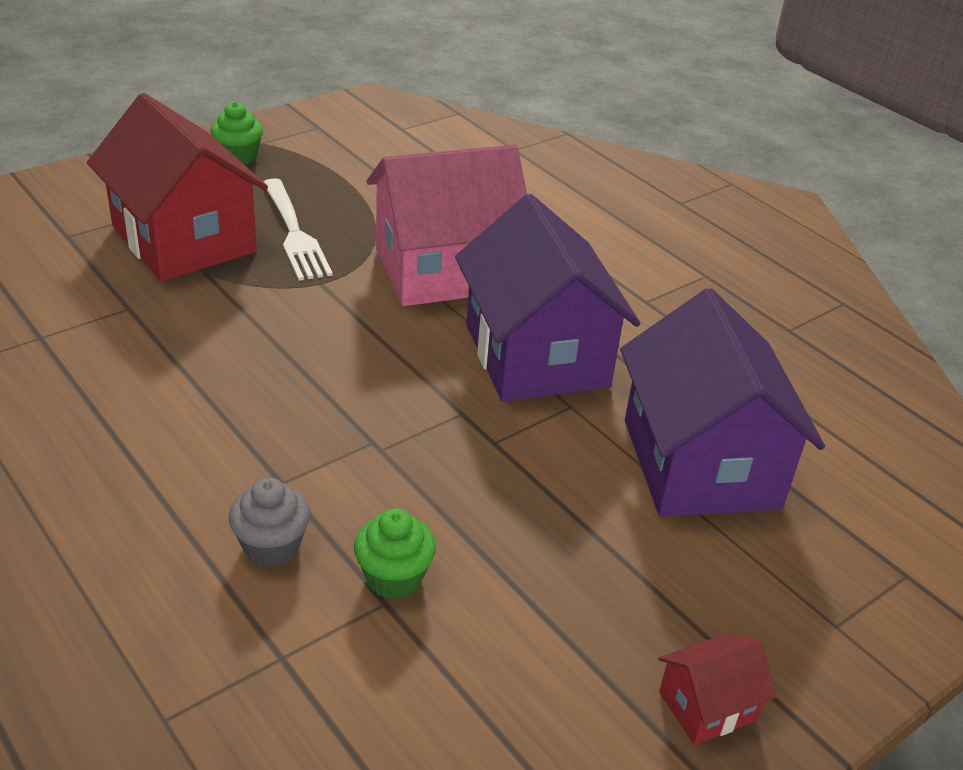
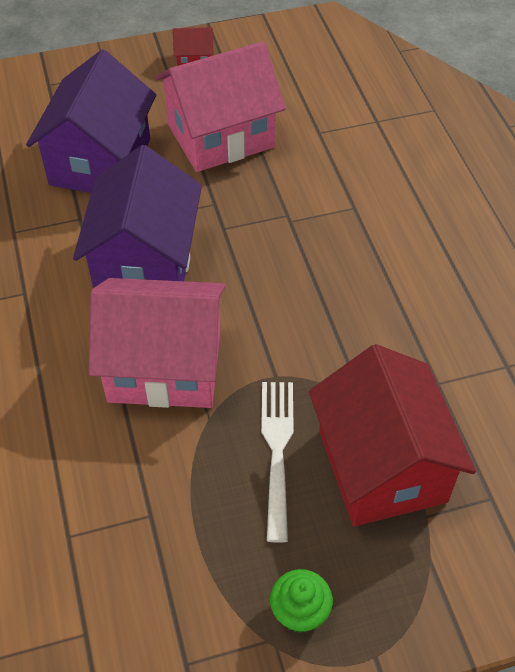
camera: 155 degrees left, 15 degrees up
grey cupcake [229,478,310,567] -> none
green cupcake [354,508,436,599] -> none
none -> pink house [155,41,286,172]

